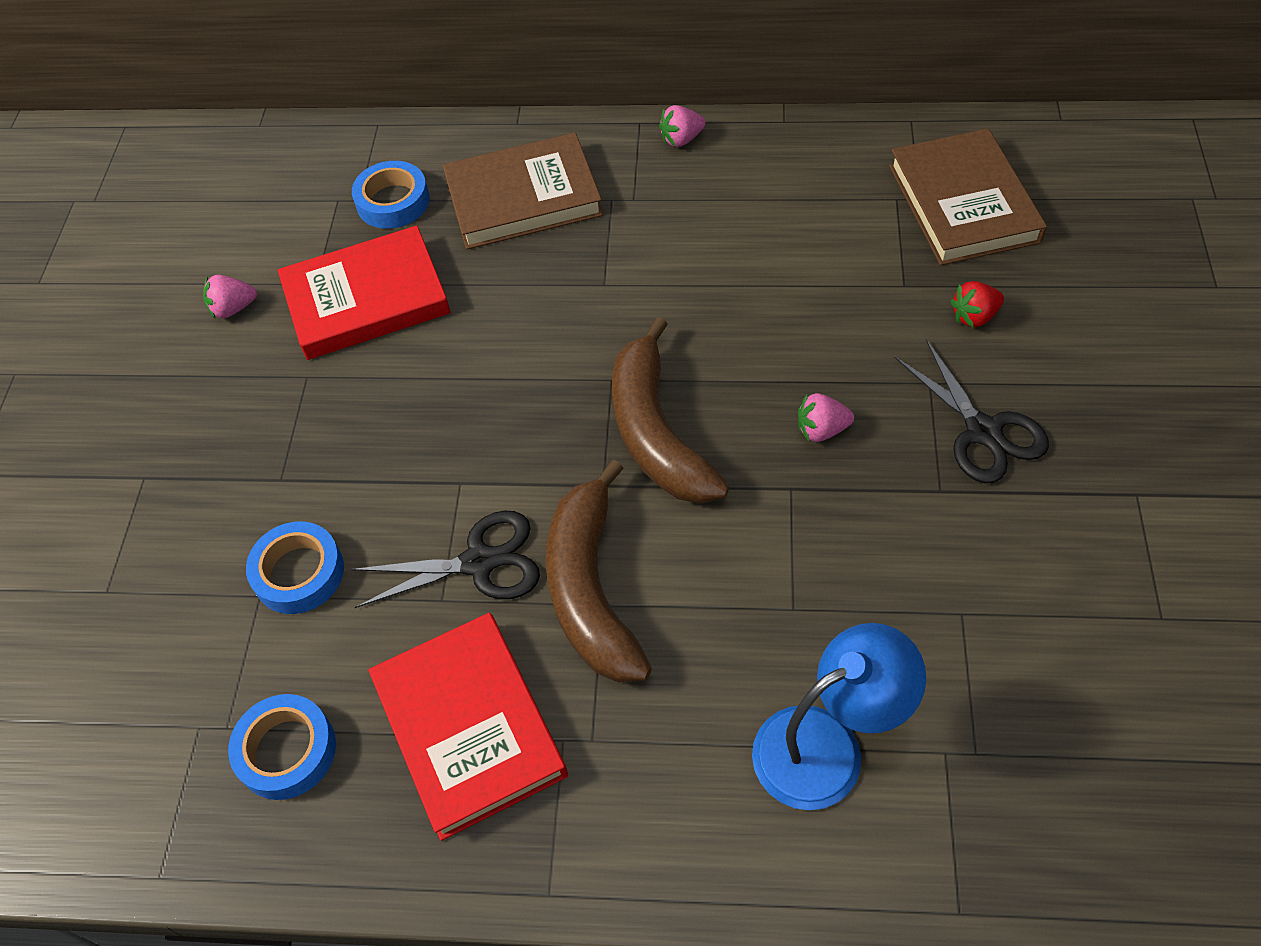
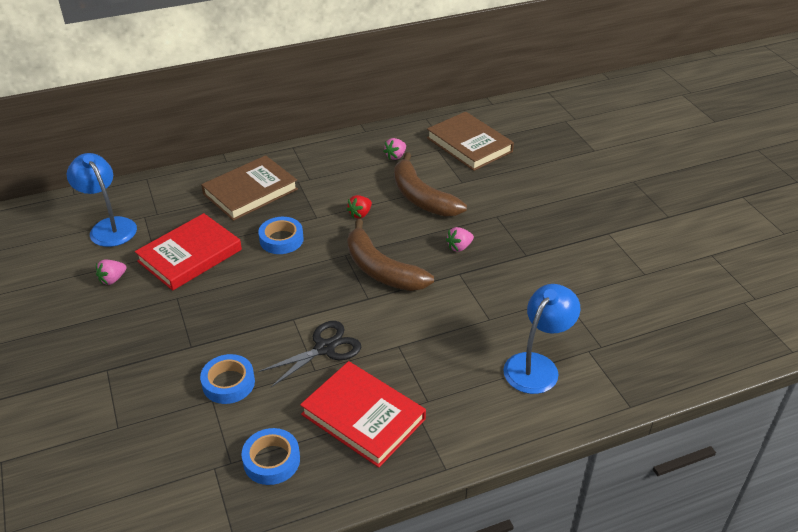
camera: 30 degrees left, 15 degrees down
blue tape [352,161,430,229] -> blue tape moved to [258,217,304,254]
brown banana [545,459,652,682] -> brown banana moved to [394,152,467,217]
pink strawberry [659,105,706,147] -> pink strawberry moved to [383,138,406,160]
black scissors [894,339,1049,483] -> none
red strawberry [951,281,1004,328] -> red strawberry moved to [346,195,372,219]
none -> blue lamp [67,153,137,247]

